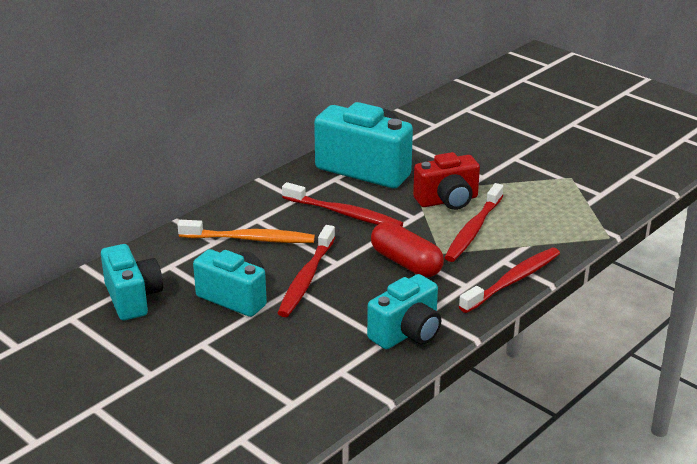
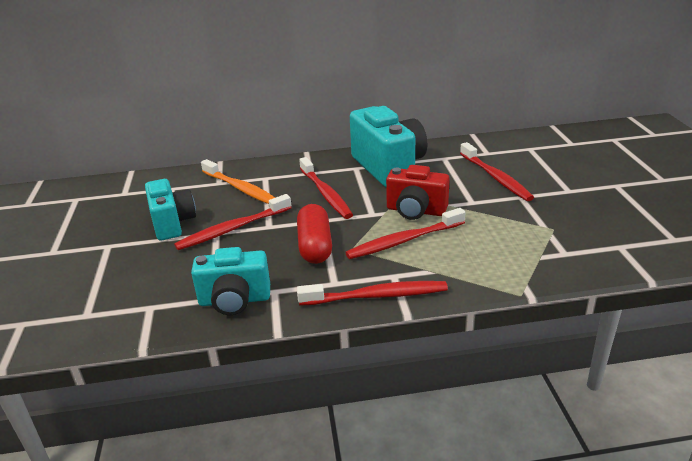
camera: 40 degrees right, 0 degrees up
turquoise camera [101,244,163,320] -> none
none -> red toothbrush [460,142,534,201]

